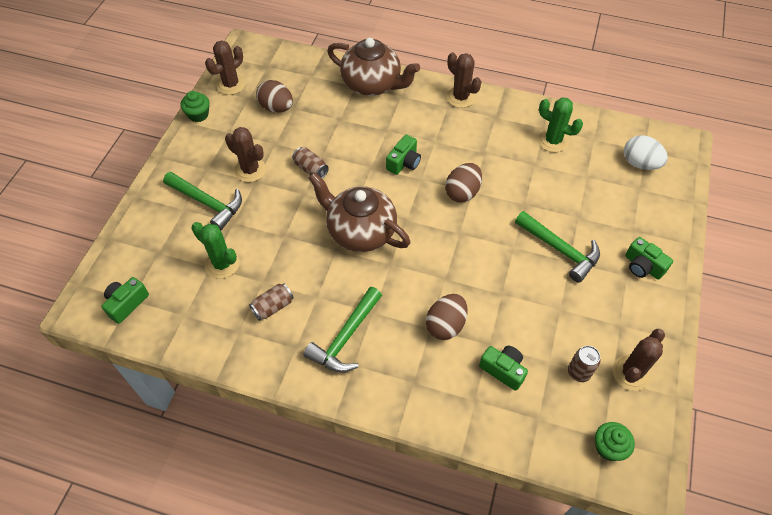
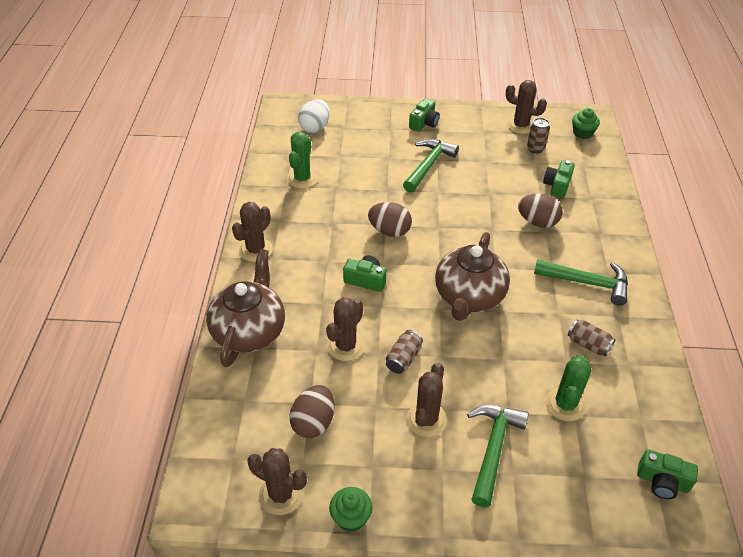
camera: 105 degrees left, 10 degrees down
none -> brown cactus [326,298,365,361]

